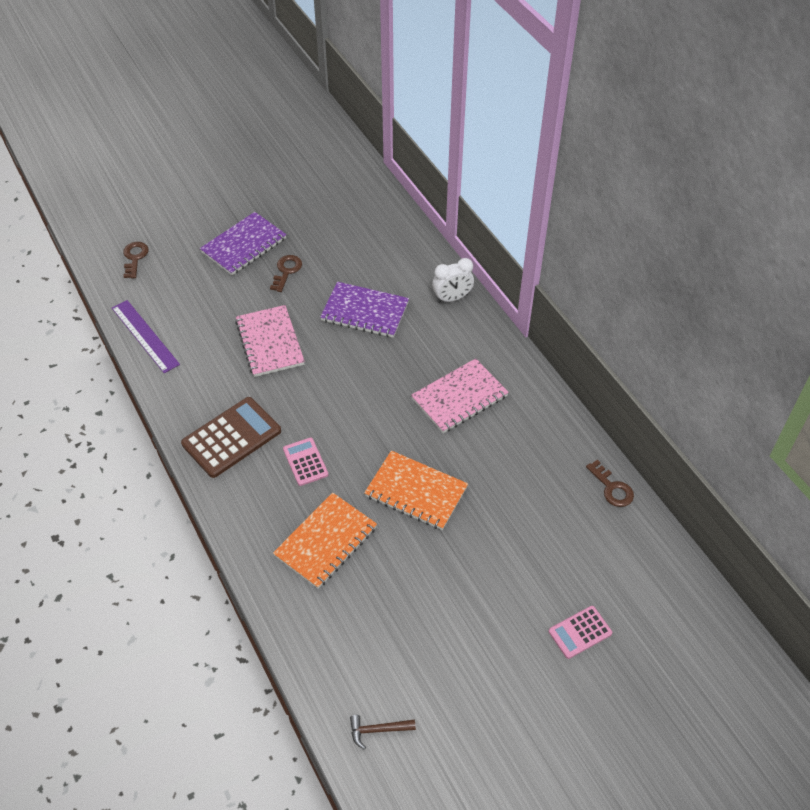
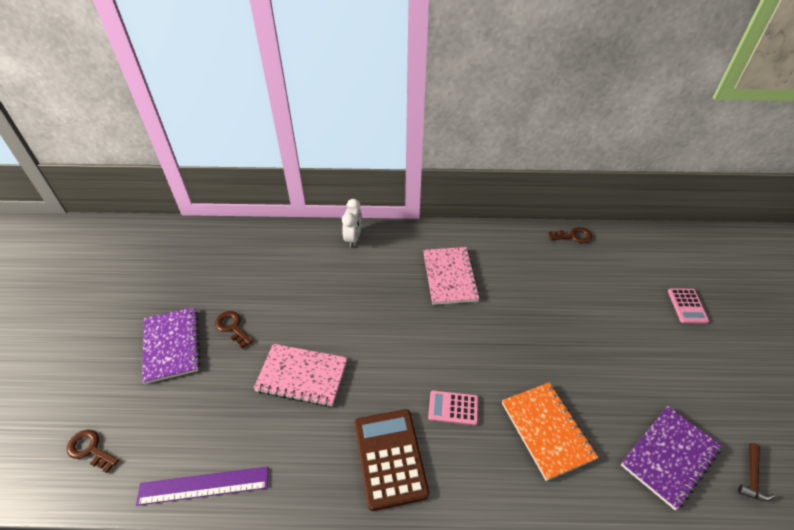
camera: 60 degrees left, 5 degrees down
purple notebook [320,282,409,338] -> purple notebook moved to [621,406,722,510]
orange notebook [364,451,468,530] -> none

